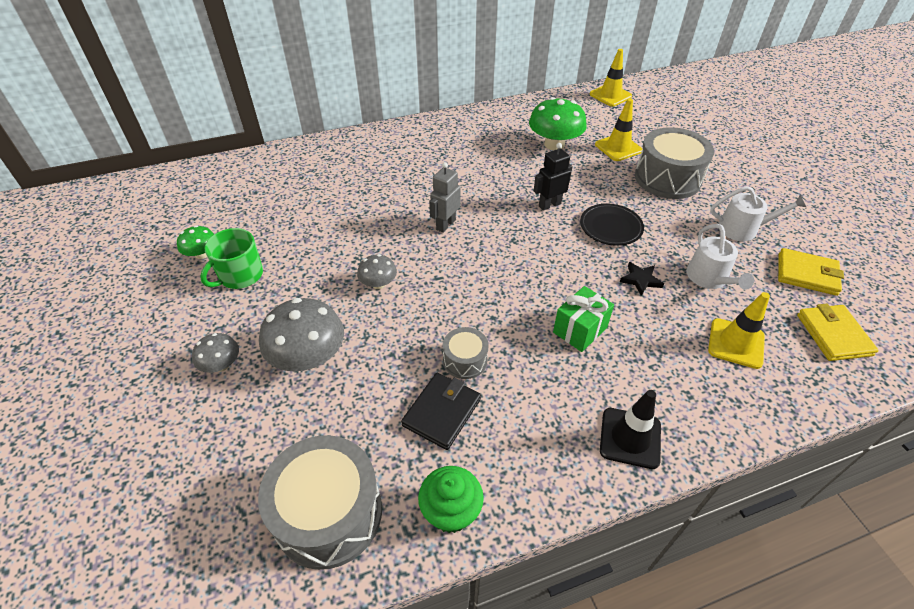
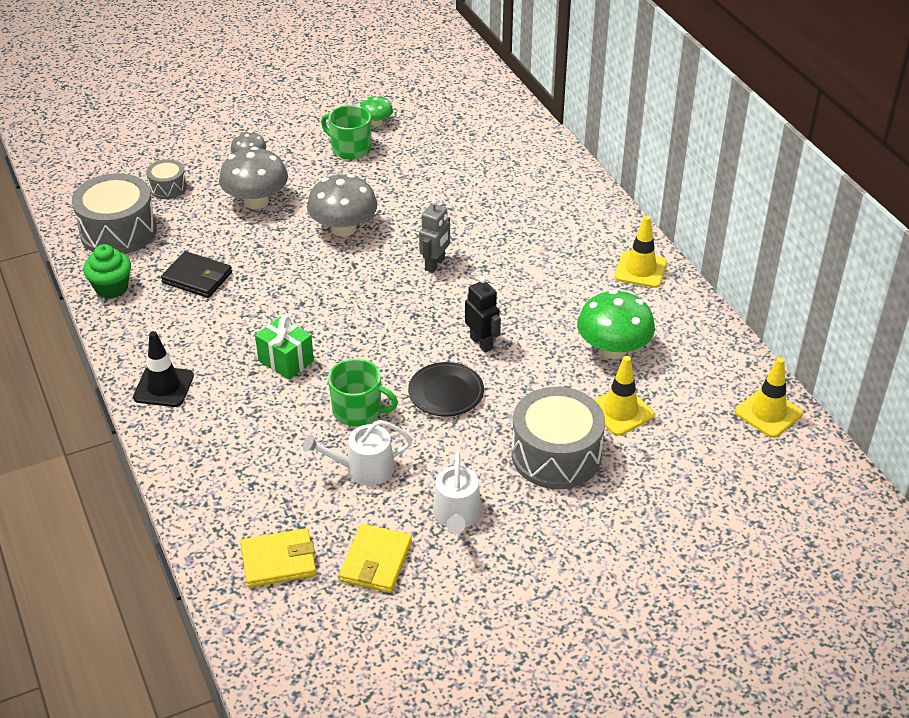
camera: 85 degrees right, 5 degrees down
grey mushroom [357,254,397,289] -> grey mushroom [307,174,377,237], size x1.85
grey robot [429,162,461,233] -> grey robot turned 90 degrees clockwise [419,199,450,273]
grey drum [443,327,488,379] -> grey drum moved to [146,159,187,199]
black star [620,262,664,296] -> green mug [328,359,398,426]
yellow traffic cone [708,292,770,369] -> yellow traffic cone moved to [615,215,667,288]

